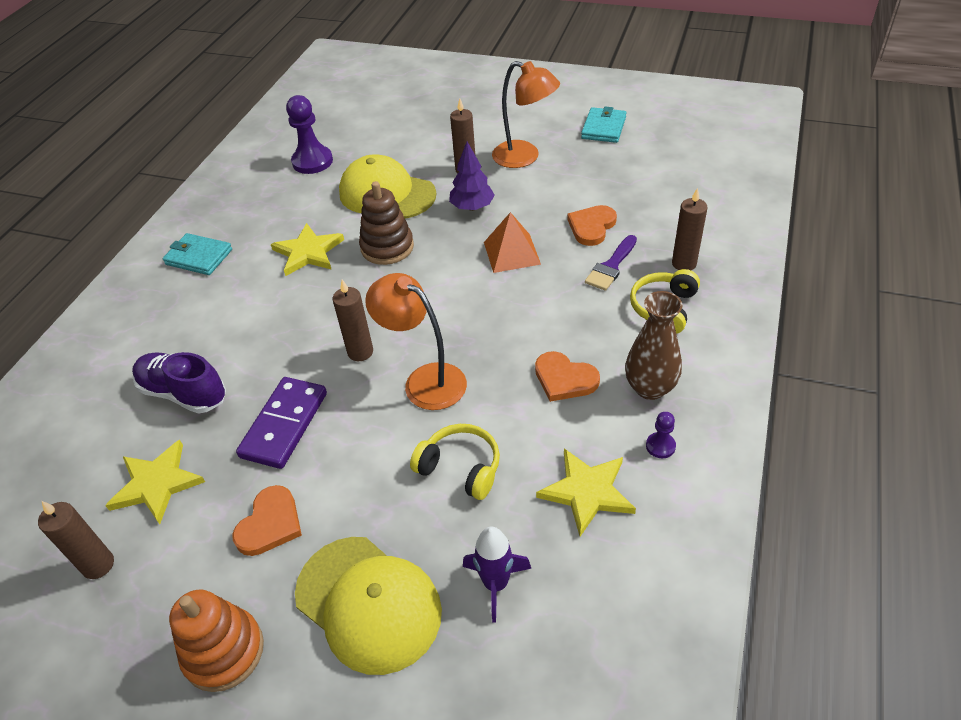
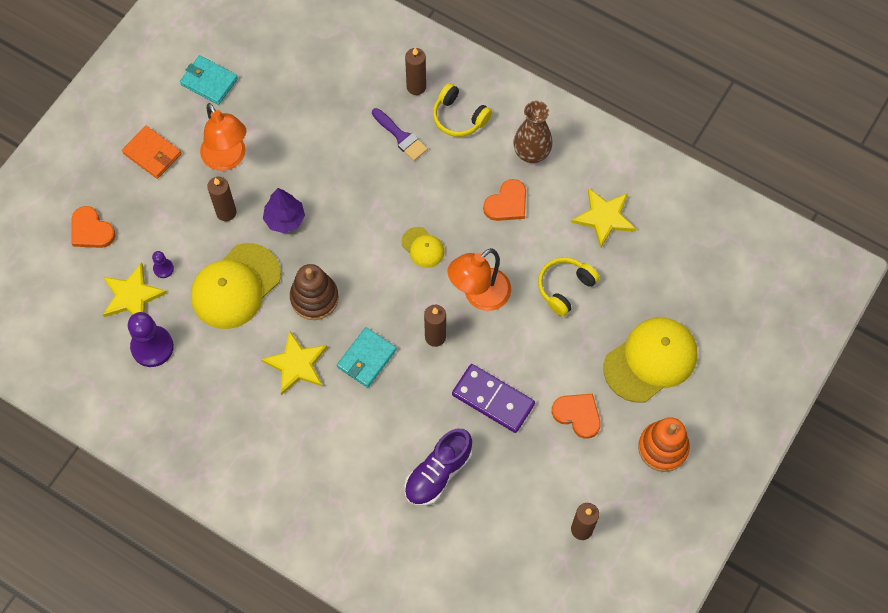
camera: 80 degrees left, 20 degrees up
yellow star [105,440,205,524] -> yellow star moved to [103,262,167,317]
turquoise wallet [163,233,232,275] -> turquoise wallet moved to [337,327,397,388]
purple rocket [463,527,531,622] -> none
orange pyramid [484,212,541,273] -> none
orange lamp [492,61,560,168] -> orange lamp turned 105 degrees clockwise [200,103,246,171]
orange heart [567,205,617,246] -> orange heart moved to [72,206,115,248]
purple pawn [646,412,676,458] -> purple pawn moved to [152,251,174,278]
none -> orange wallet [122,126,181,179]
none -> yellow cap [401,227,445,268]

